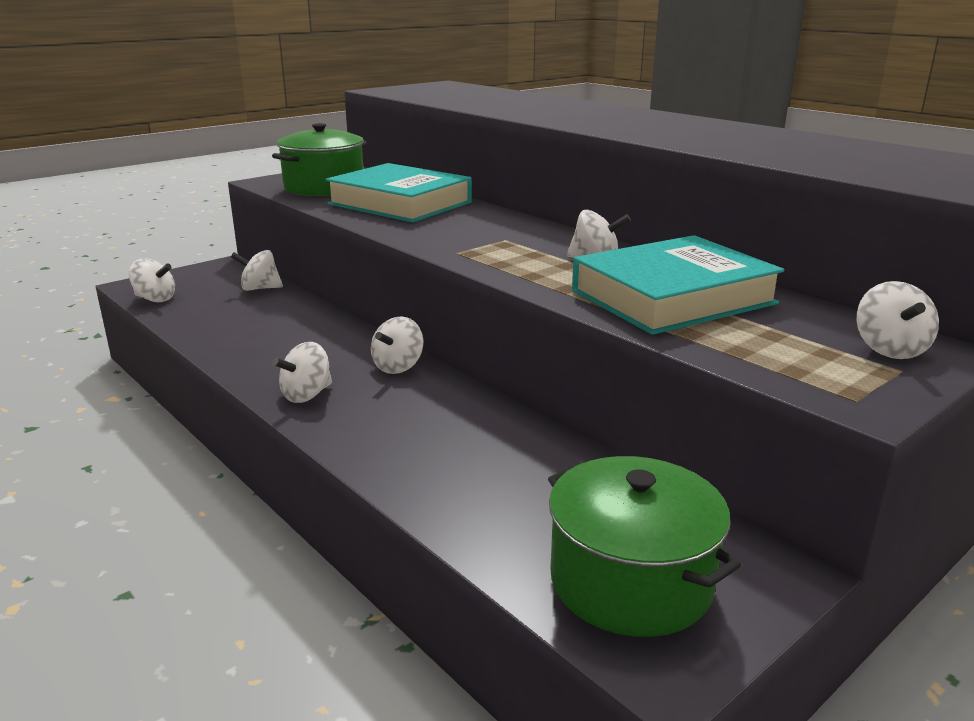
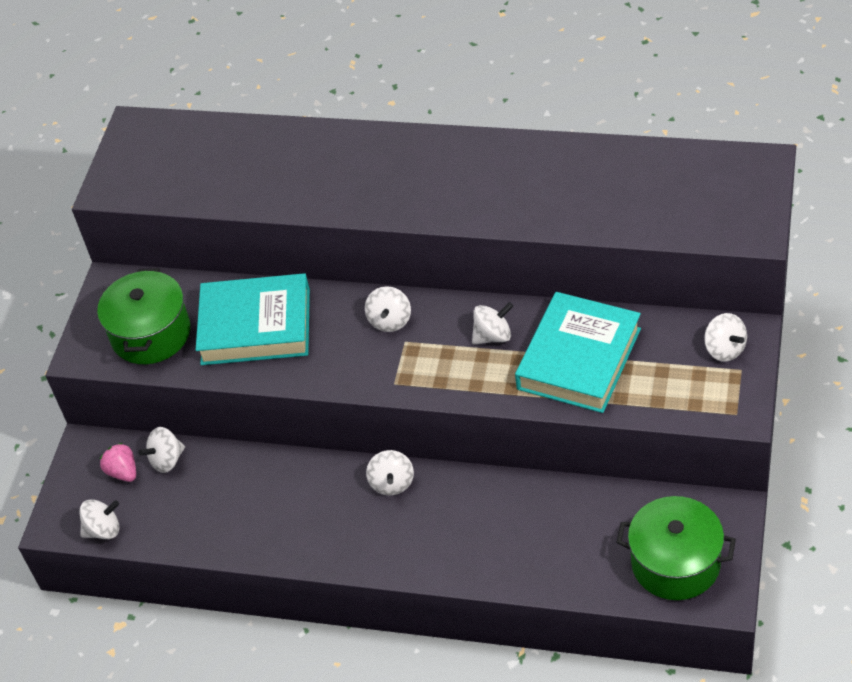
camera: 30 degrees left, 25 degrees up
white spinning top [273,342,332,403] -> white spinning top moved to [365,286,411,332]
none -> pink strawberry [100,443,136,482]

